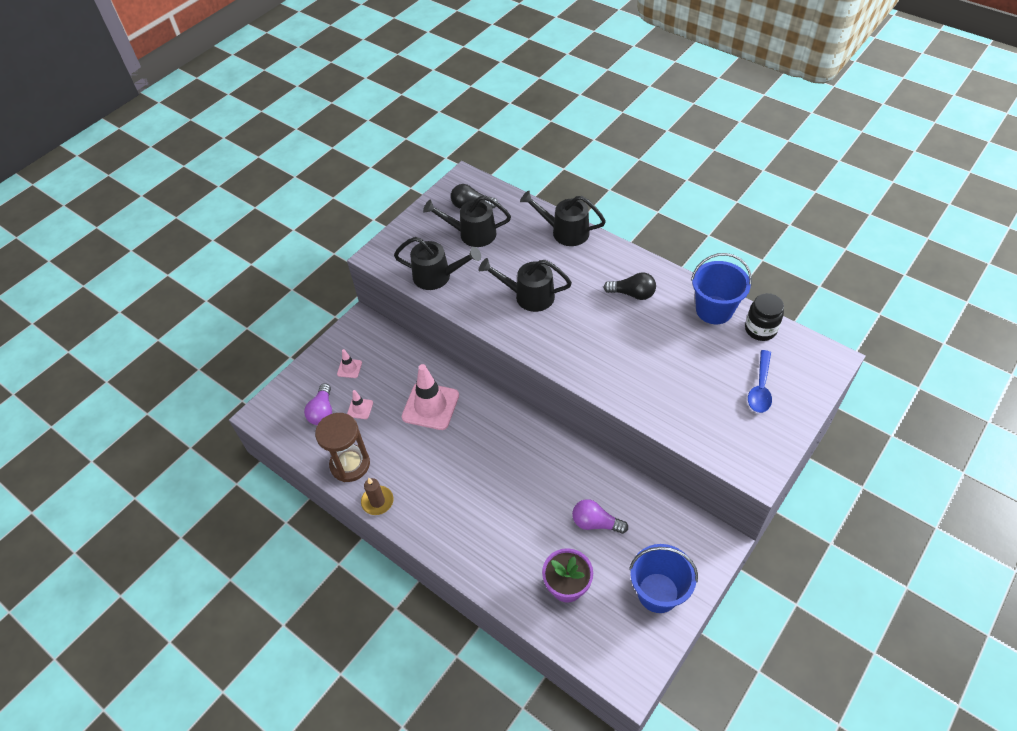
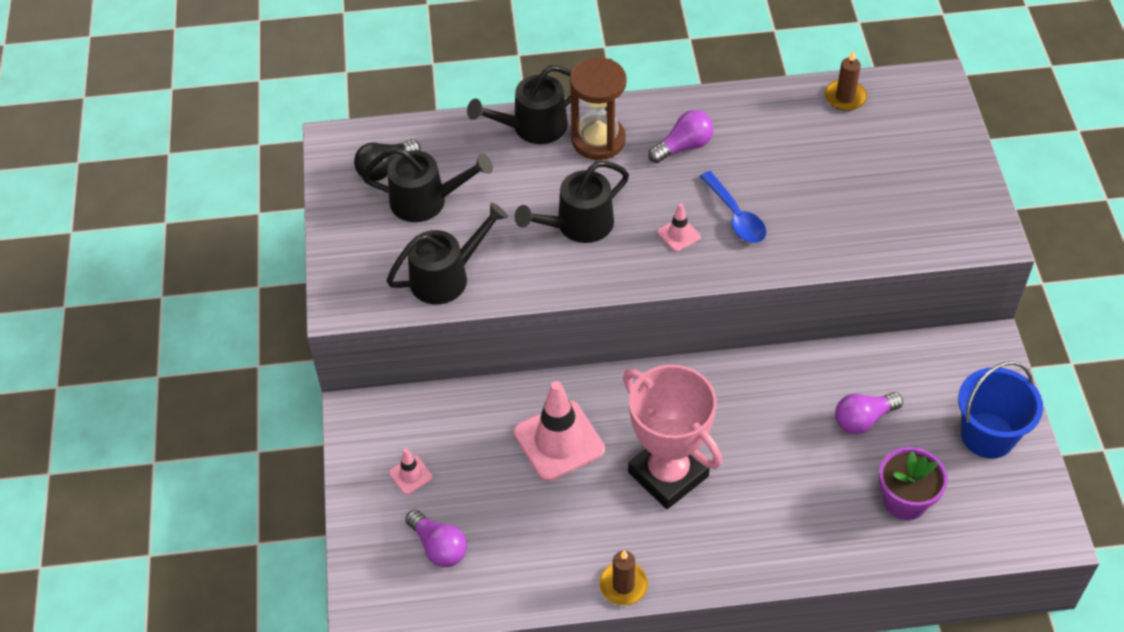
camera: 45 degrees left, 0 degrees up
brown hourglass [315,413,370,482] -> brown hourglass moved to [570,57,627,160]
pink traffic cone [347,390,373,419] -> pink traffic cone moved to [658,203,701,252]
black watering can [423,195,511,247] -> black watering can turned 135 degrees counterclockwise [362,147,493,222]
black light bulb [603,273,656,300] -> purple light bulb [648,110,714,163]
blue bucket [691,253,752,324] -> none
black jar [745,293,784,341] -> brown candle [825,50,867,111]
blue spoon [748,350,772,413] -> blue spoon moved to [700,171,766,243]
none -> pink trophy [623,365,722,509]

